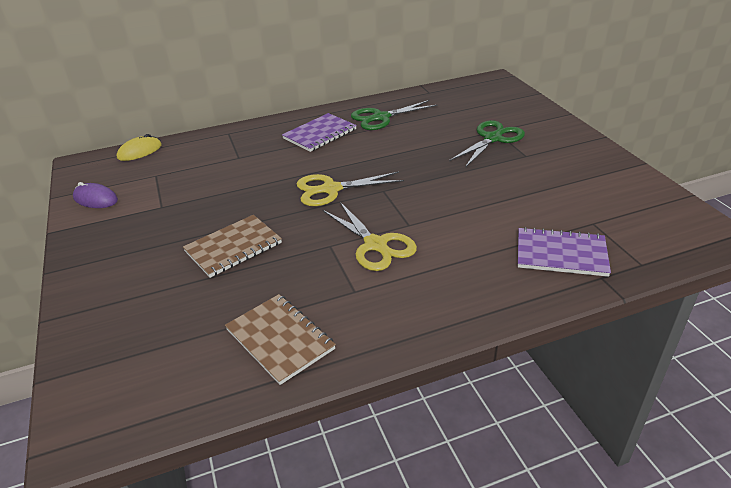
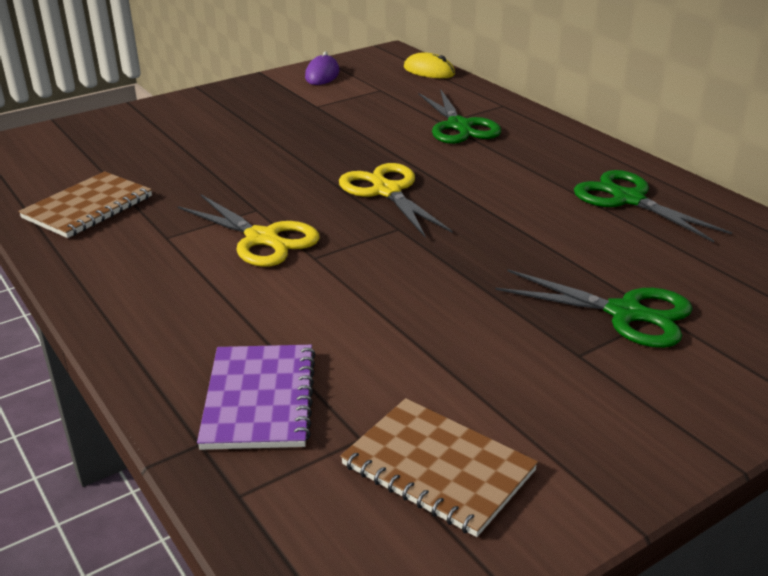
camera: 75 degrees right, 5 degrees down
brown notebook [183,215,282,278] -> brown notebook moved to [340,398,538,537]
purple notebook [282,113,357,152] -> none
yellow scissors [323,202,417,271] -> yellow scissors turned 90 degrees counterclockwise [178,194,320,267]
none -> green scissors [419,89,501,144]

